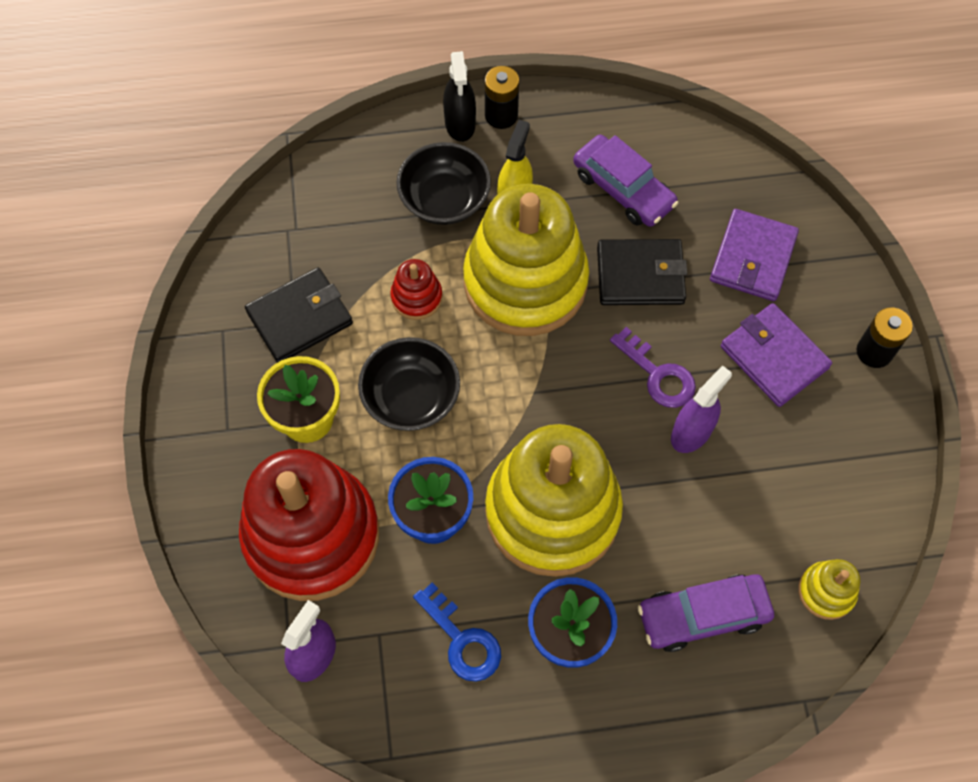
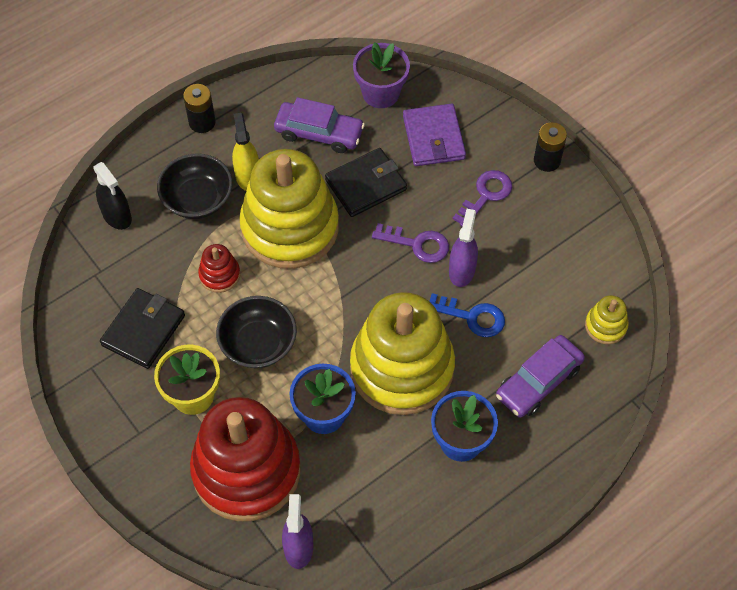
camera: 30 degrees left, 5 degrees down
blue key [413,582,501,682] -> blue key moved to [429,293,505,337]
black spray bottle [443,51,476,142] -> black spray bottle moved to [93,162,132,230]
purple wallet [721,303,832,407] -> purple key [453,170,512,226]
none -> purple flower pot [353,42,410,108]

